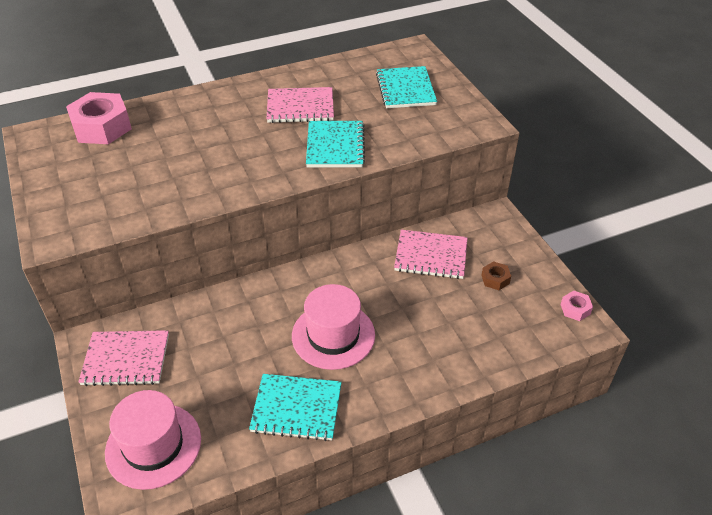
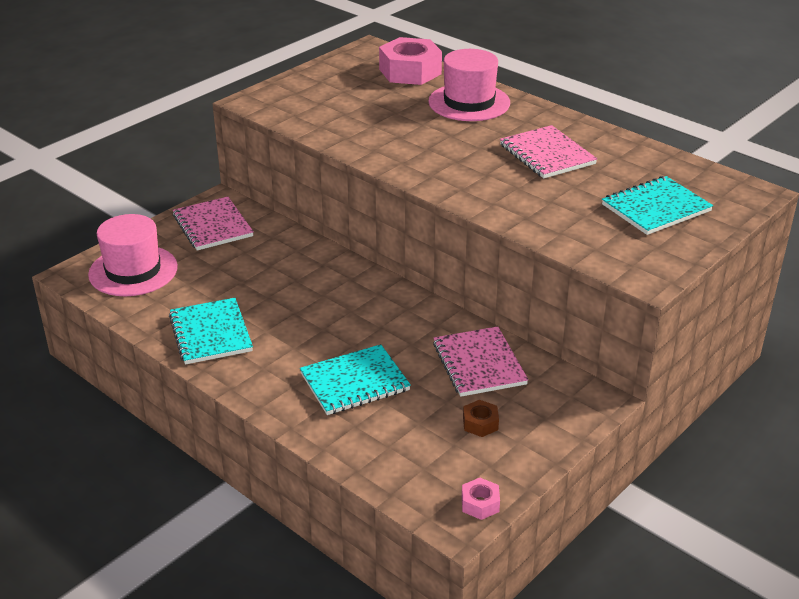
camera: 65 degrees right, 10 degrees down
pink hat [292,284,375,370] -> pink hat moved to [428,49,510,121]
turquoise notebook [306,121,365,167] -> turquoise notebook moved to [300,344,411,415]

